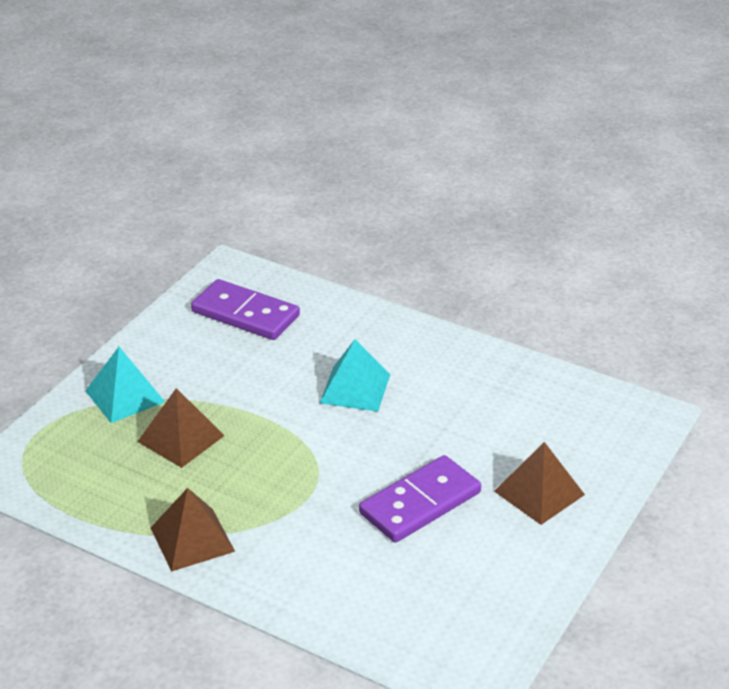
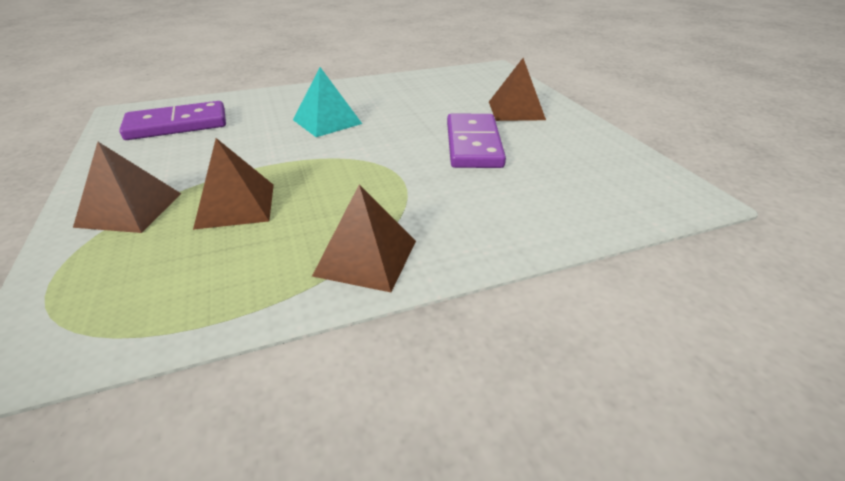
camera: 50 degrees left, 0 degrees up
turquoise pyramid [85,347,165,423] -> brown pyramid [73,142,181,233]

